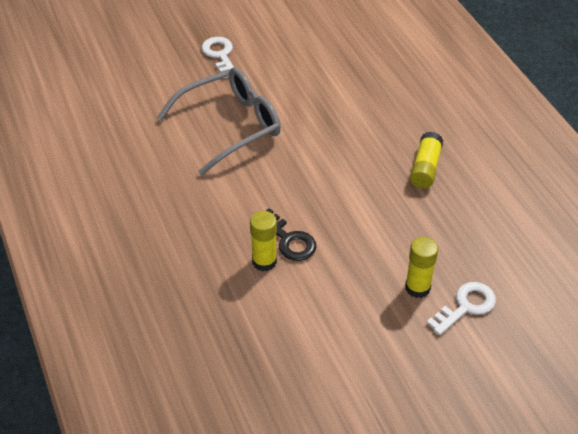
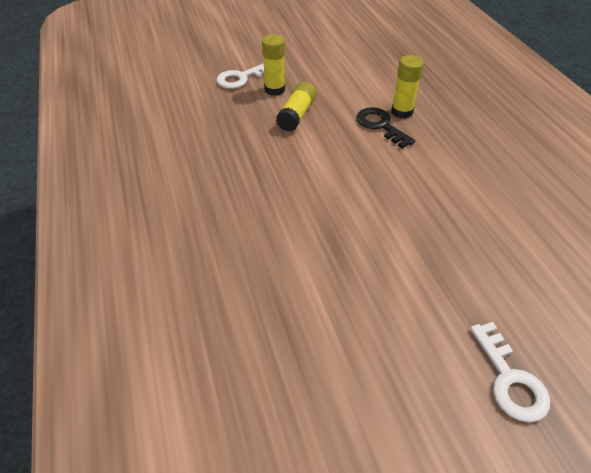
camera: 175 degrees left, 0 degrees up
grey glasses [157,67,281,175] -> none
yellow glue stick [410,131,443,189] -> yellow glue stick moved to [276,82,317,131]

